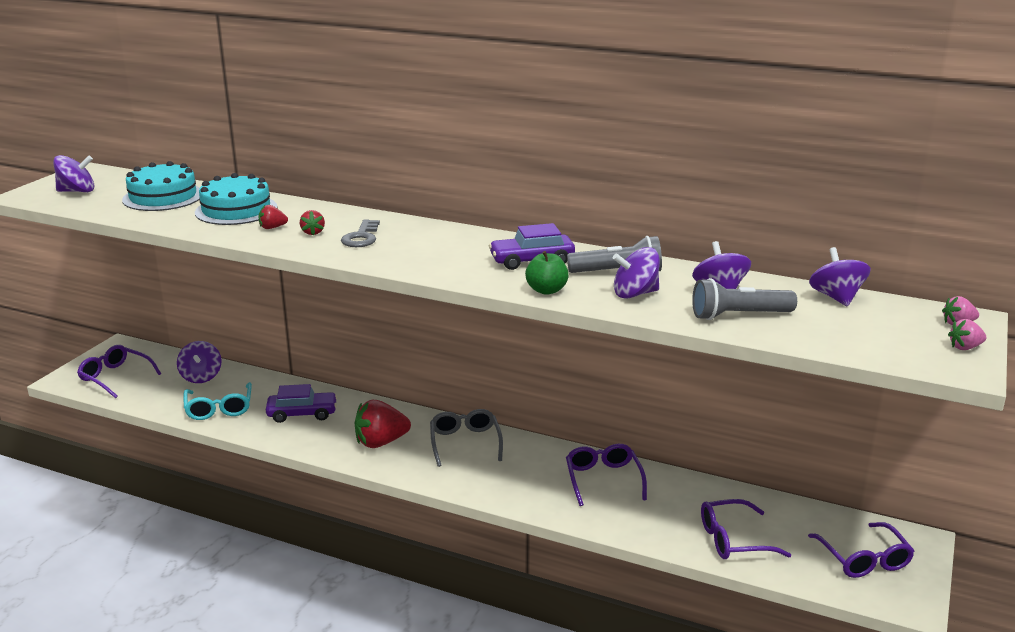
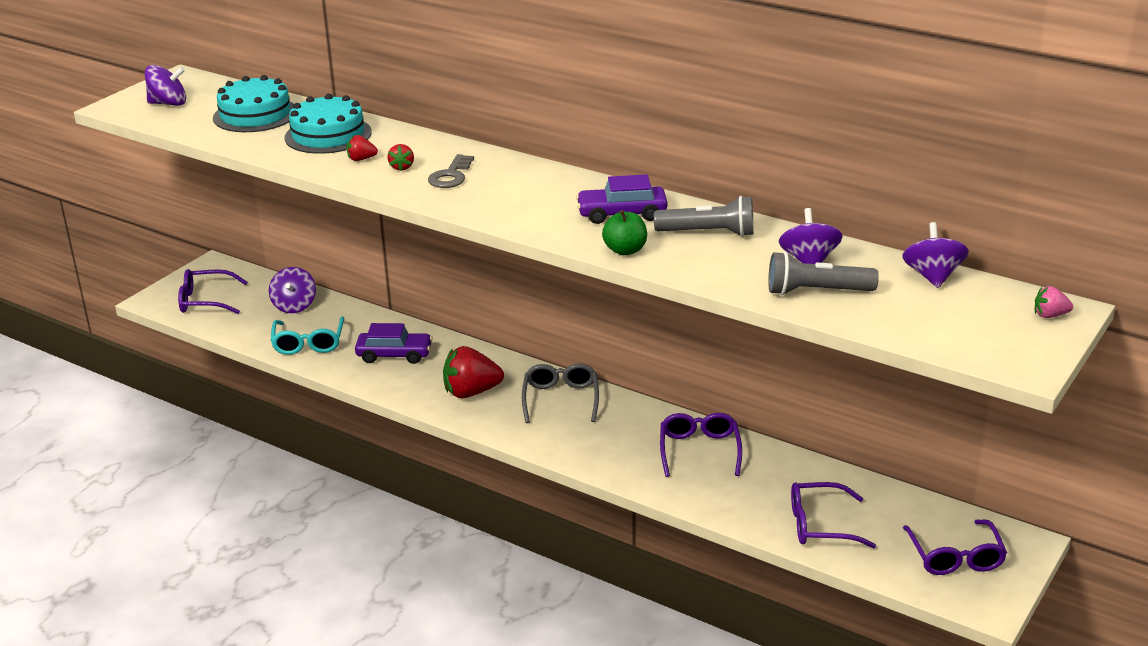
camera: 10 degrees right, 5 degrees up
purple glasses [77,345,161,398] -> purple glasses turned 45 degrees counterclockwise [178,269,247,314]
purple spinning top [613,247,660,299] -> none
pink strawberry [948,319,986,350] -> none

